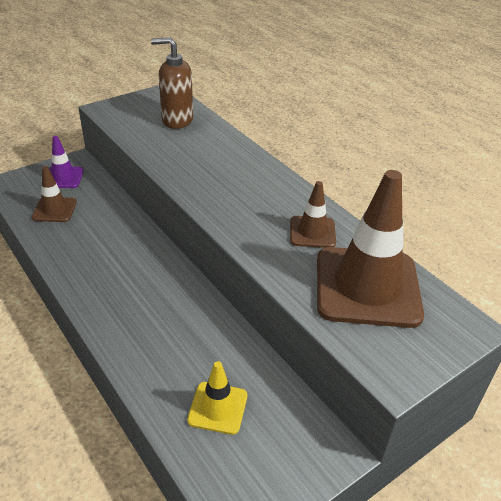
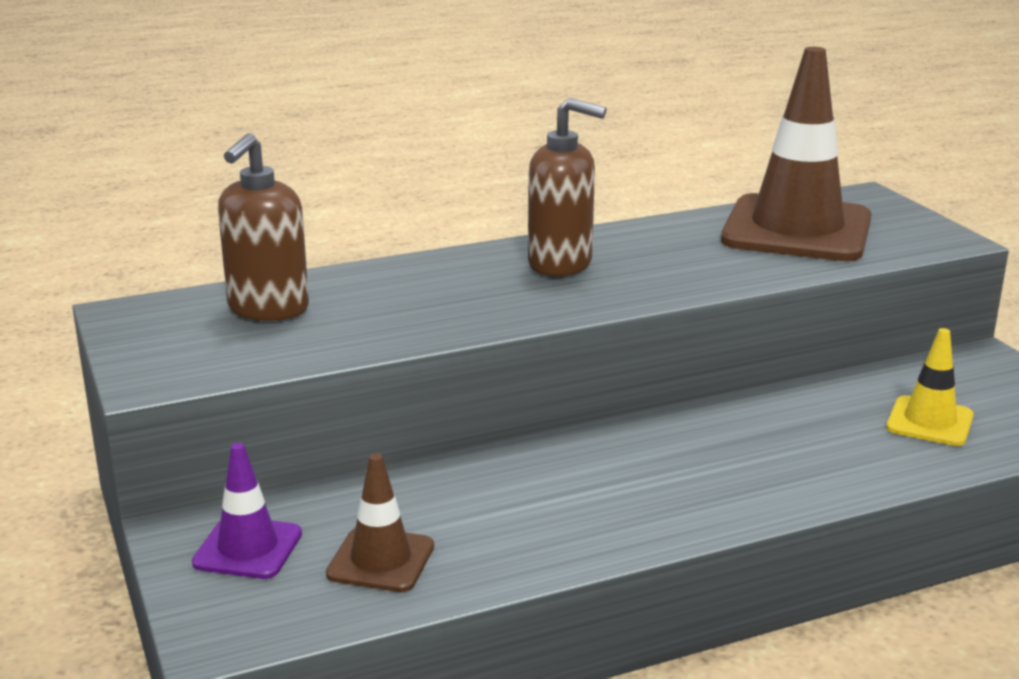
camera: 75 degrees left, 15 degrees down
brown traffic cone [290,181,336,248] -> none
none -> brown soap dispenser [528,98,607,276]

